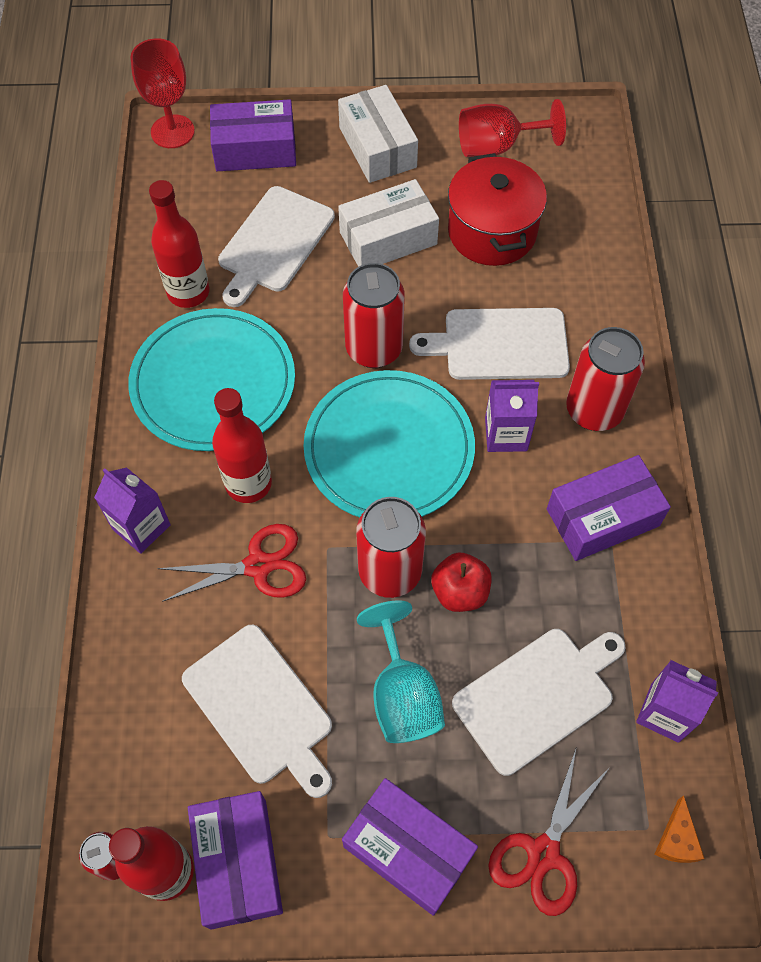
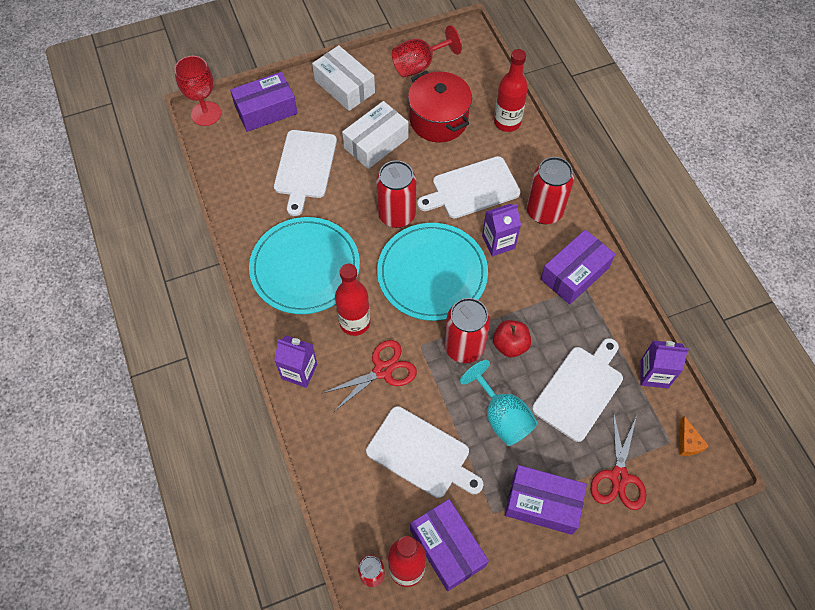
camera: 20 degrees left, 0 degrees up
red bottle [149,180,210,308] -> red bottle moved to [494,49,528,132]

